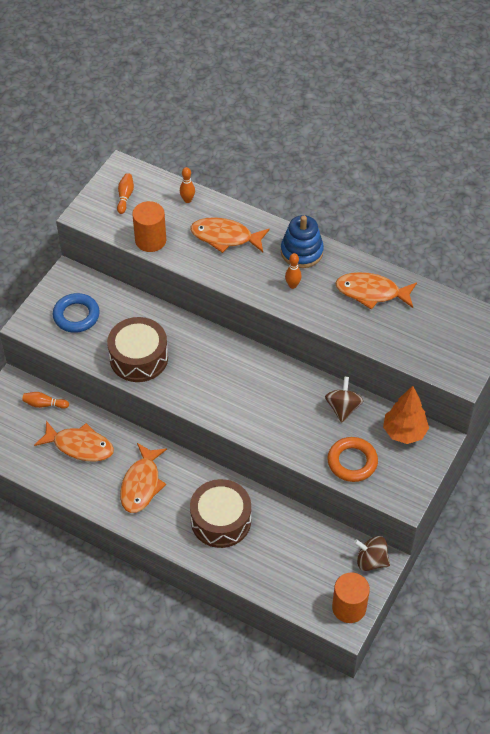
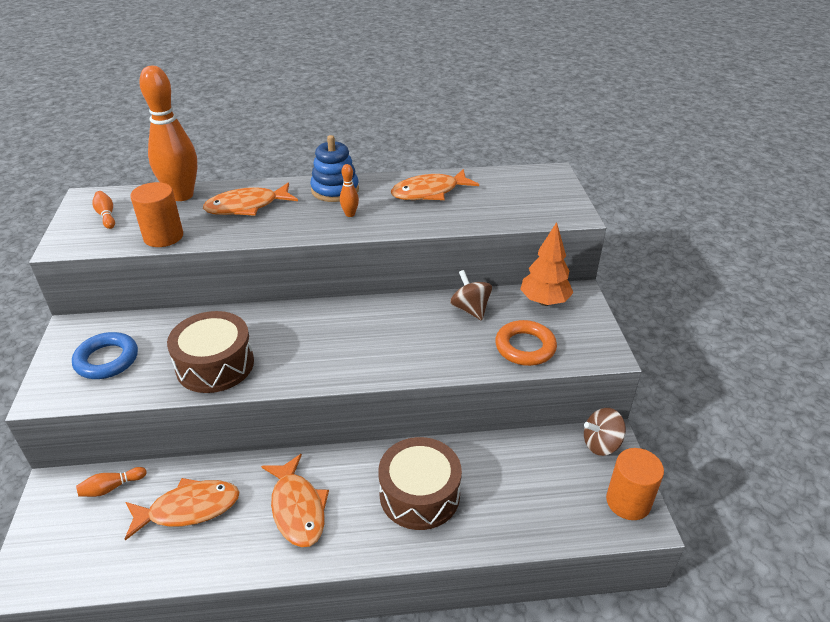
camera: 35 degrees left, 15 degrees down
orange bowling pin [180,167,195,203] -> orange bowling pin [139,66,197,201], size x2.45

